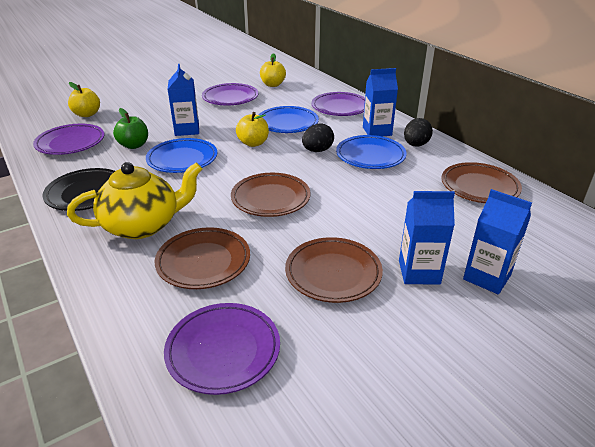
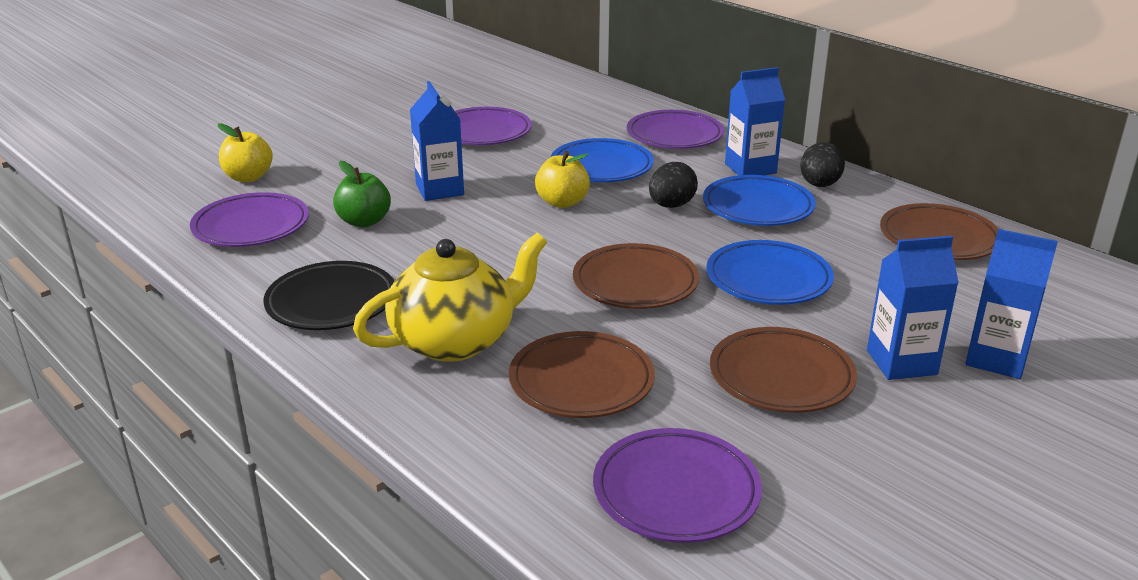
camera: 10 degrees left, 5 degrees down
blue plate [146,138,217,173] -> blue plate moved to [707,240,834,305]
yellow apple [260,53,286,87] -> none

